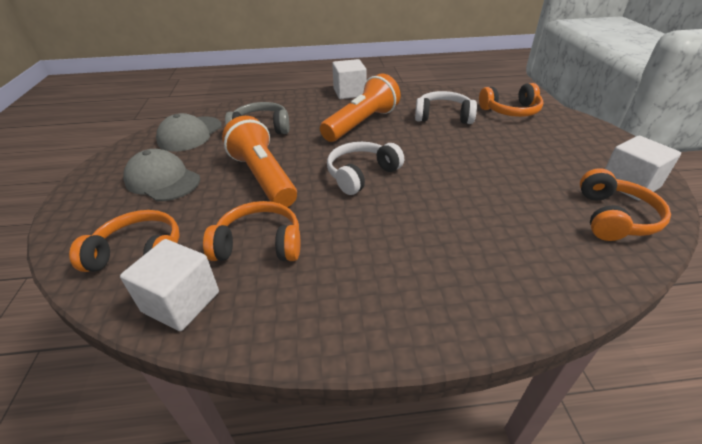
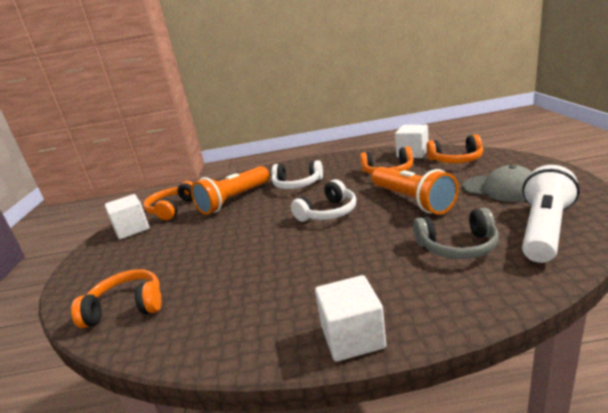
camera: 175 degrees left, 15 degrees down
grey cap [156,113,222,151] -> white flashlight [522,165,580,263]
orange flashlight [320,73,401,142] -> orange flashlight moved to [191,166,270,215]
white headphones [415,91,477,124] -> white headphones moved to [272,160,323,189]

